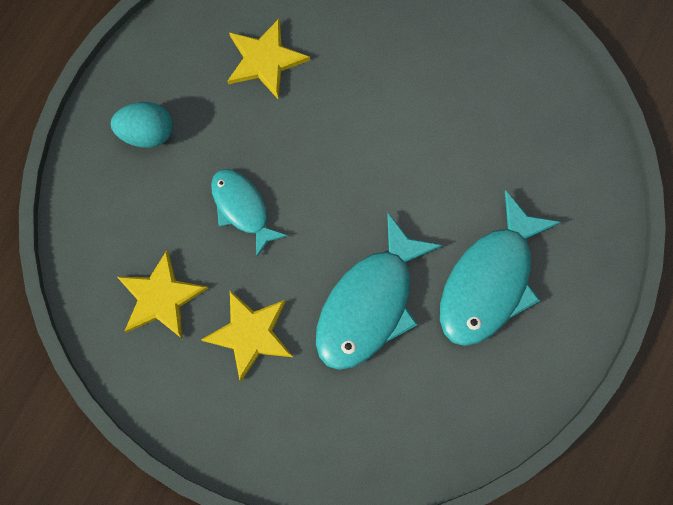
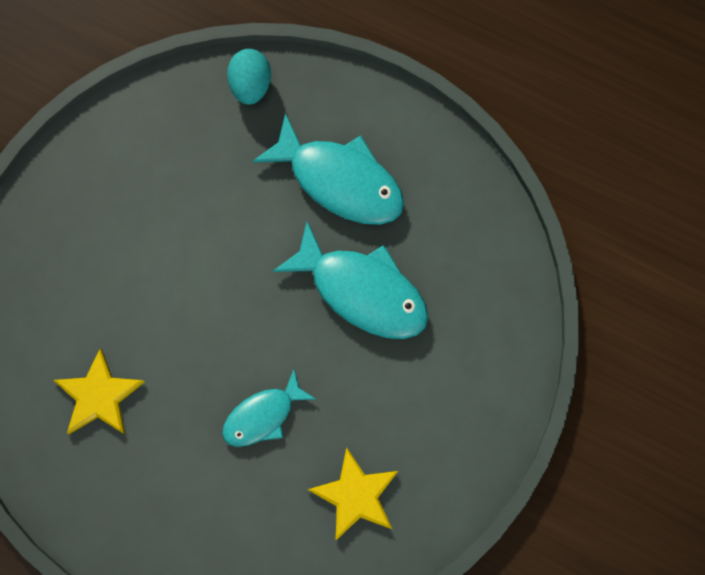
camera: 90 degrees left, 0 degrees up
turquoise egg [111,102,173,148] -> turquoise egg moved to [227,49,271,105]
yellow star [201,291,293,382] -> none

